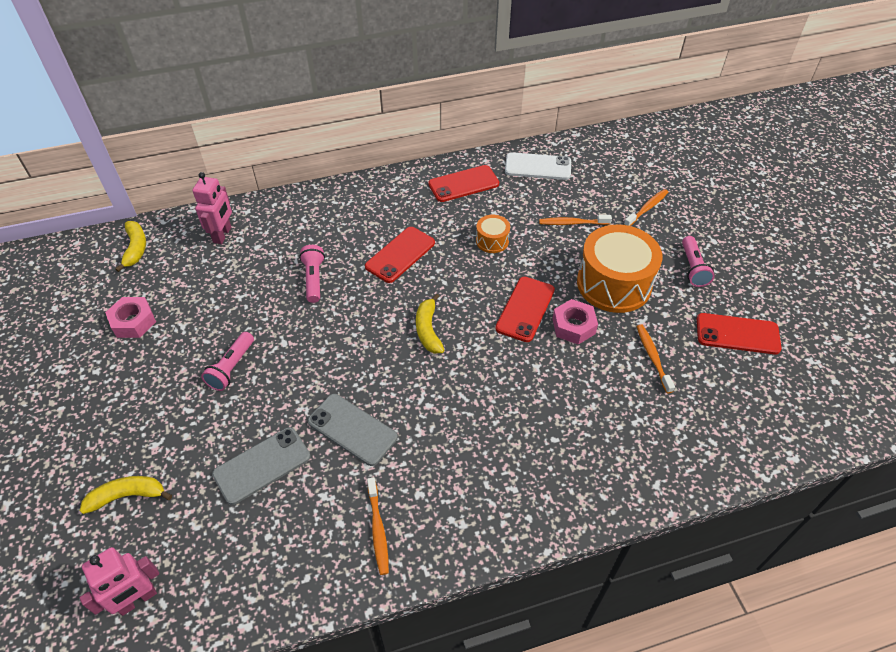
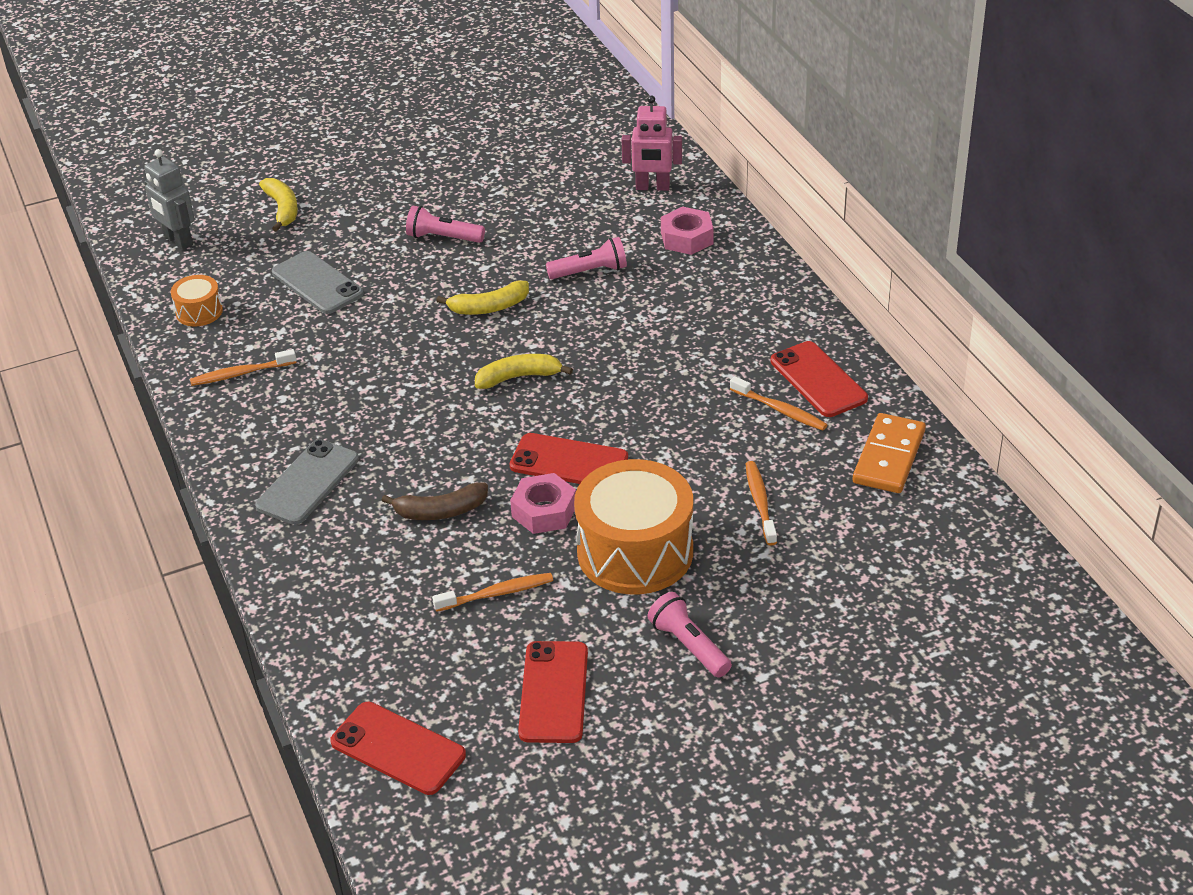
camera: 85 degrees right, 10 degrees down
pink robot [79,547,159,616] -> grey robot [144,149,195,250]
pink nut [105,297,156,338] -> pink nut moved to [661,206,714,255]
yellow banana [115,221,146,272] -> yellow banana moved to [437,280,529,315]
grey phone [308,394,398,466] -> grey phone moved to [255,439,359,525]
red phone [365,227,435,283] -> red phone moved to [330,702,466,795]
orange drum [476,215,510,253] -> orange drum moved to [171,275,223,327]
white phone [505,152,571,180] -> orange domino [852,413,926,493]
orange toothbrush [624,189,668,226] -> orange toothbrush moved to [730,376,828,431]
pink flashlight [682,236,715,287] -> pink flashlight turned 60 degrees clockwise [647,592,732,678]
none -> brown banana [381,483,488,520]

